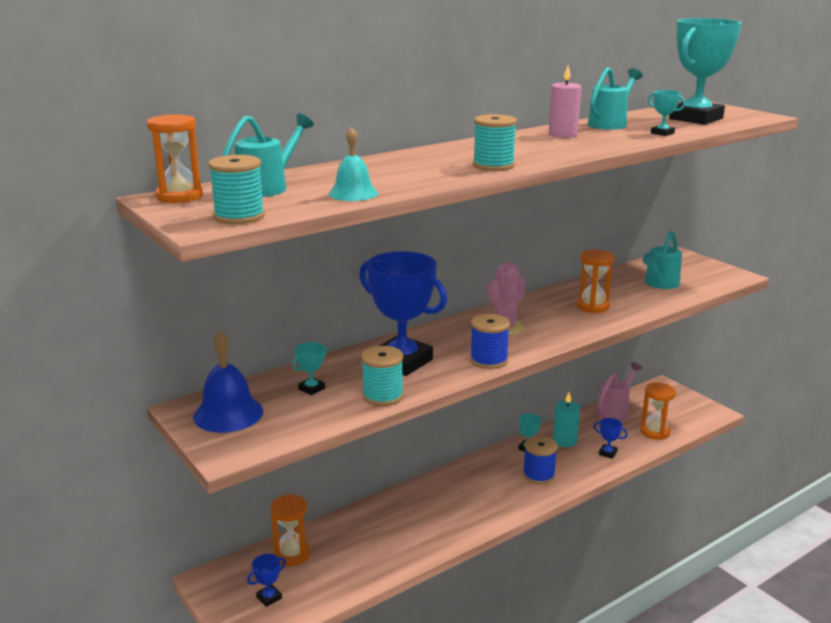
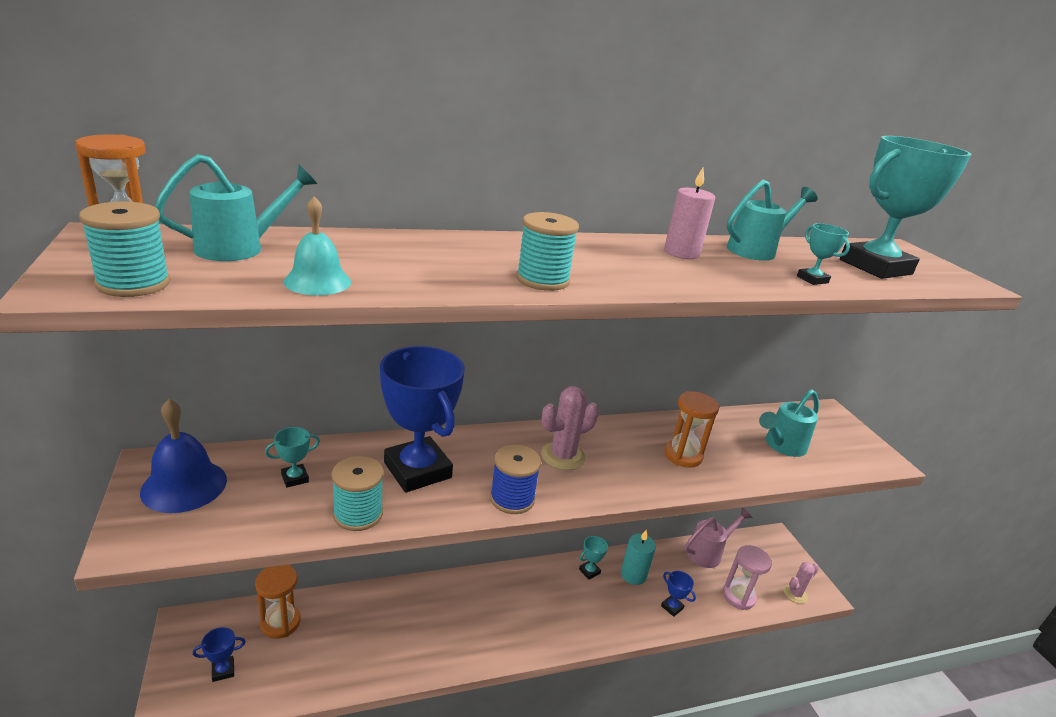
camera: 15 degrees right, 5 degrees up
blue spool [523,436,558,484] -> none
orange hourglass [640,383,676,440] -> pink hourglass [723,545,772,610]
none -> pink cactus [784,562,819,604]

